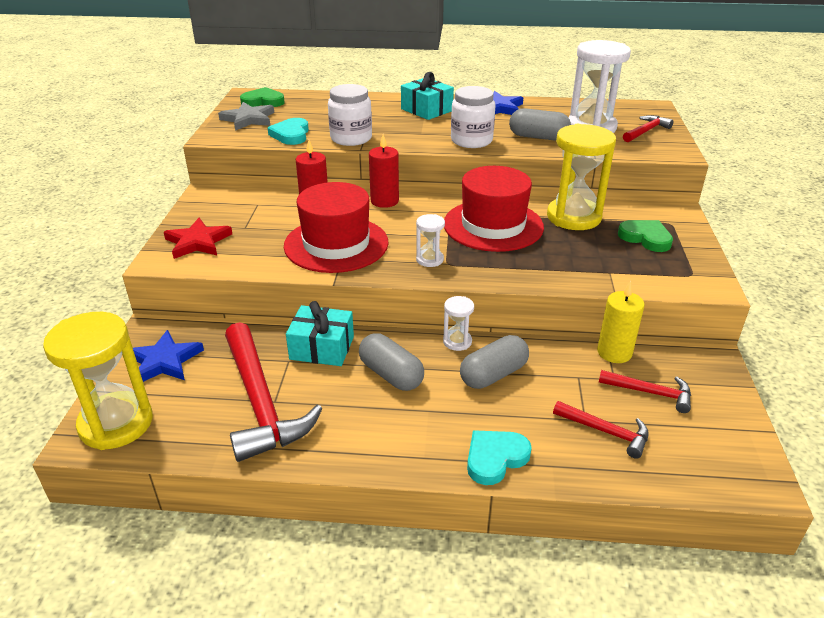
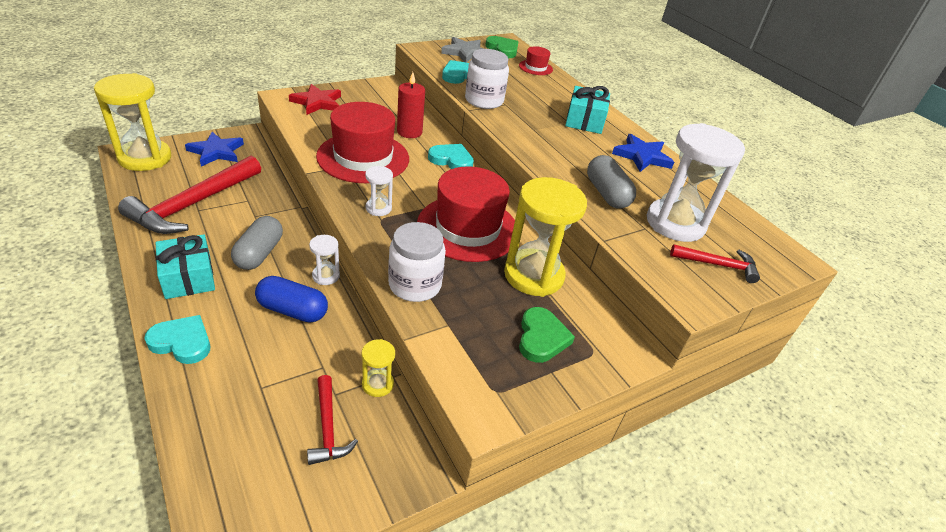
camera: 50 degrees right, 5 degrees up
turquoise gift [286,301,354,366] -> turquoise gift moved to [156,234,215,299]
red candle [369,134,399,208] -> turquoise heart [428,144,474,169]
white jar [451,86,496,148] -> white jar moved to [388,222,446,302]
grey capsule [460,335,529,389] -> blue capsule [255,276,328,322]
red hammer [553,401,649,459] -> none
yellow candle [597,281,645,363] -> yellow hourglass [361,339,395,397]
none -> red hat [519,46,553,75]

